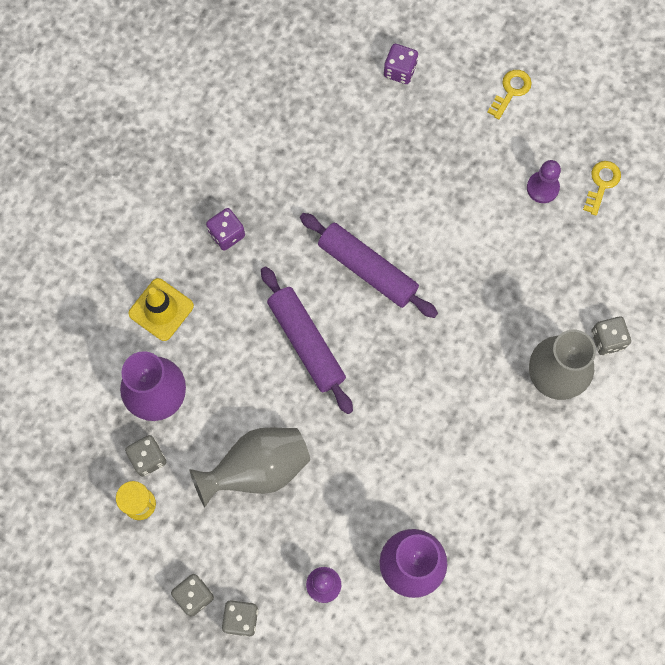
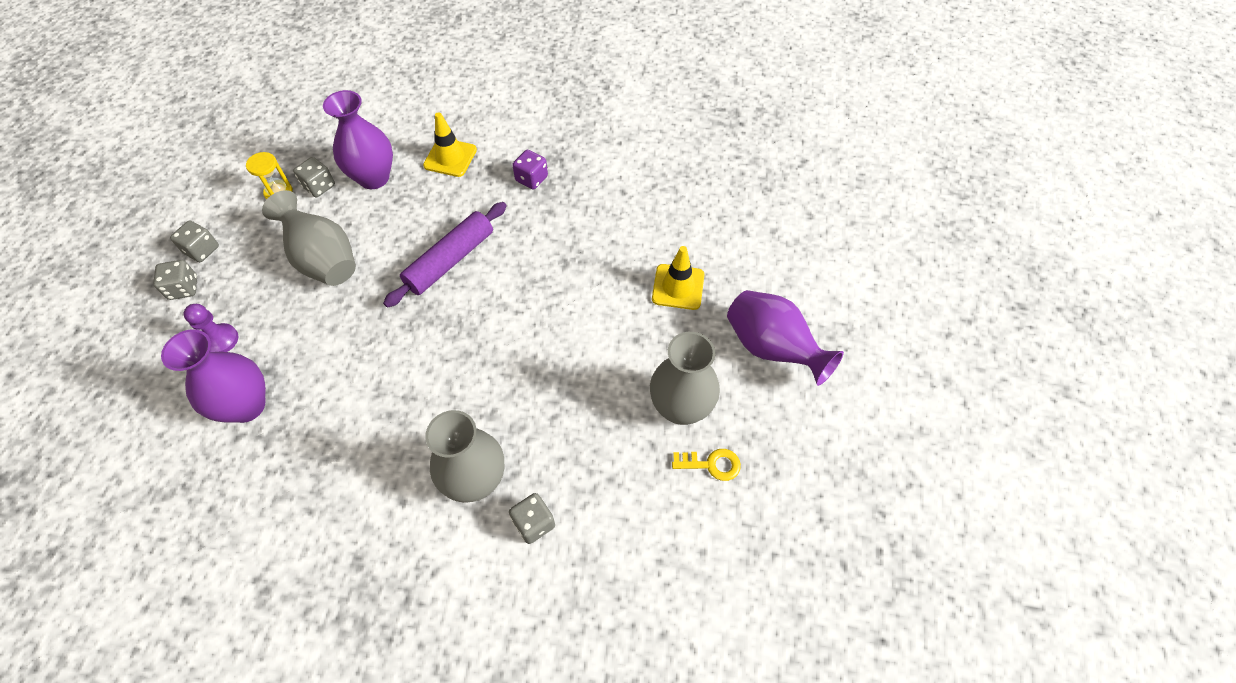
camera: 70 degrees right, 15 degrees down
purple rolling pin [300,213,438,318] -> none
purple dice [384,44,418,84] -> none
yellow key [487,70,532,120] -> purple vase [727,290,844,386]
purple pawn [527,160,561,203] -> grey vase [650,332,720,425]
none -> yellow traffic cone [652,246,704,310]

